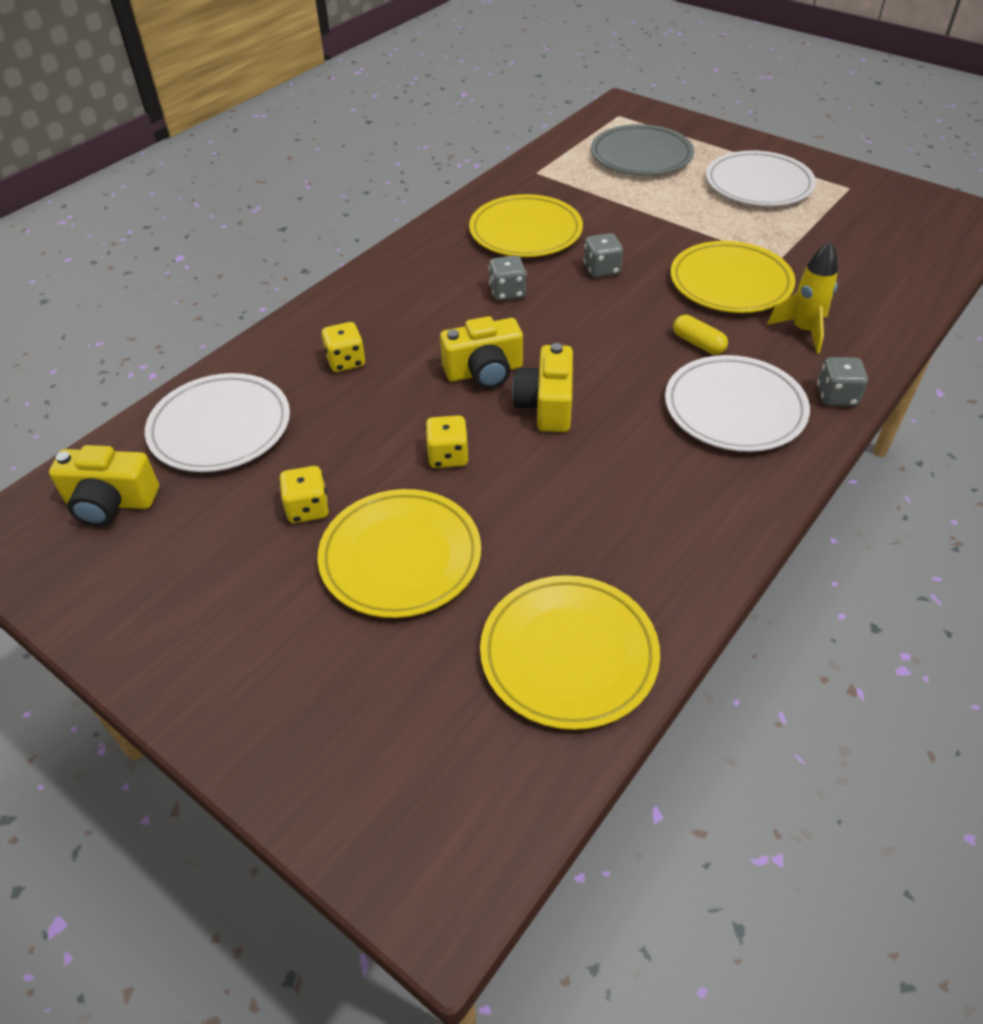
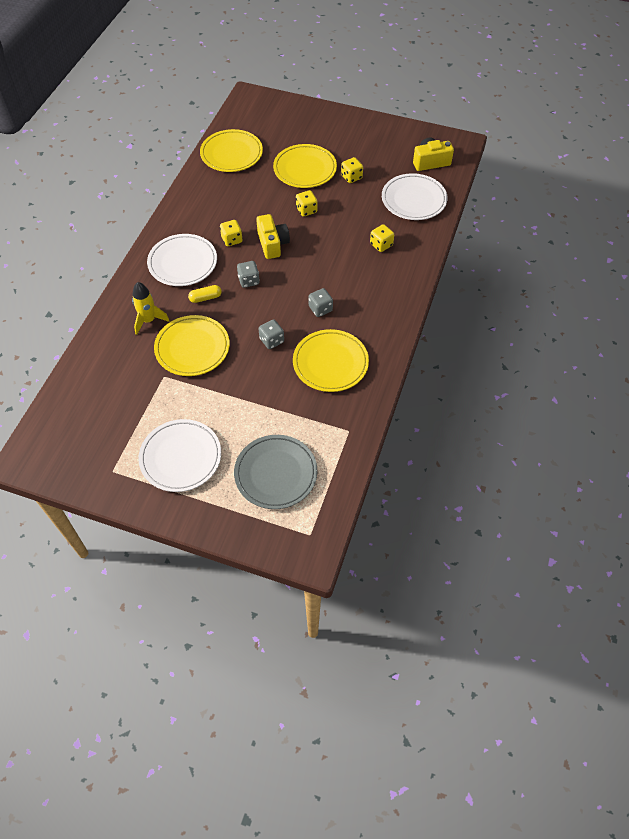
camera: 160 degrees right, 10 degrees up
yellow camera [440,316,523,389] -> none
yellow capsule [673,315,728,355] -> yellow capsule turned 45 degrees counterclockwise [188,285,222,303]
grey dice [817,357,868,406] -> grey dice moved to [237,261,260,288]
none -> yellow dice [220,220,242,246]

